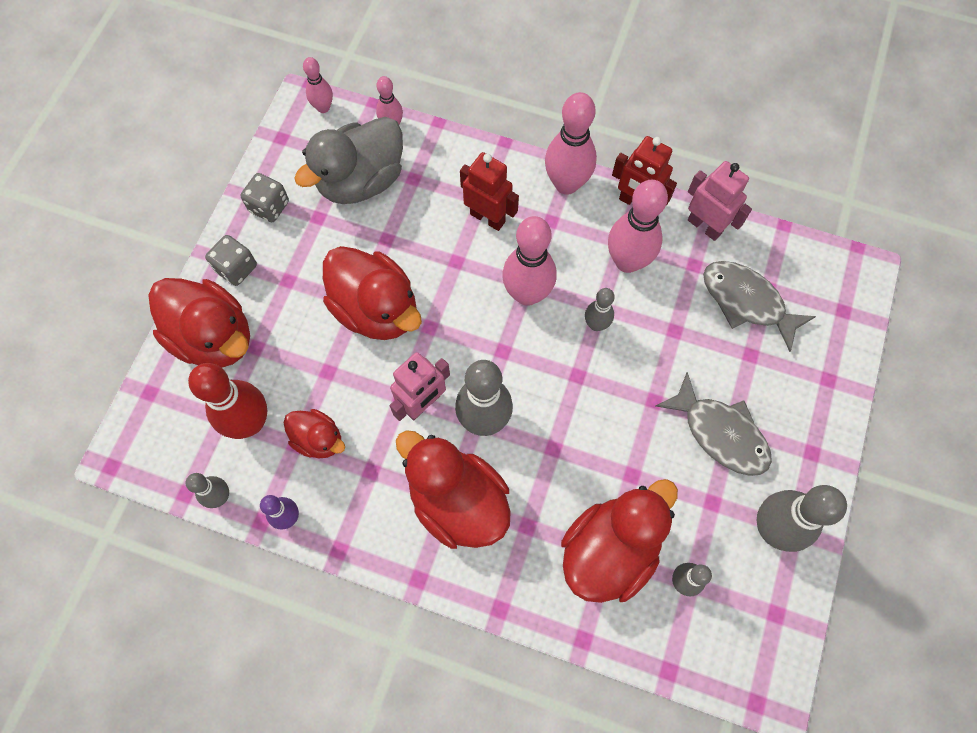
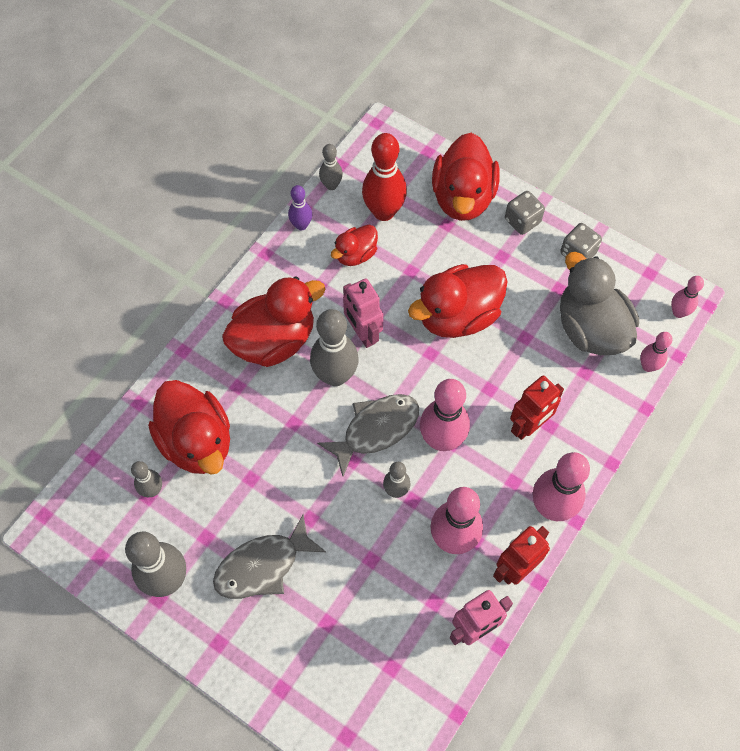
camera: 105 degrees right, 5 degrees down
red duck [149,278,250,368] -> red duck turned 45 degrees counterclockwise [432,133,500,221]
grey fish [703,261,816,352] -> grey fish moved to [317,394,419,477]

